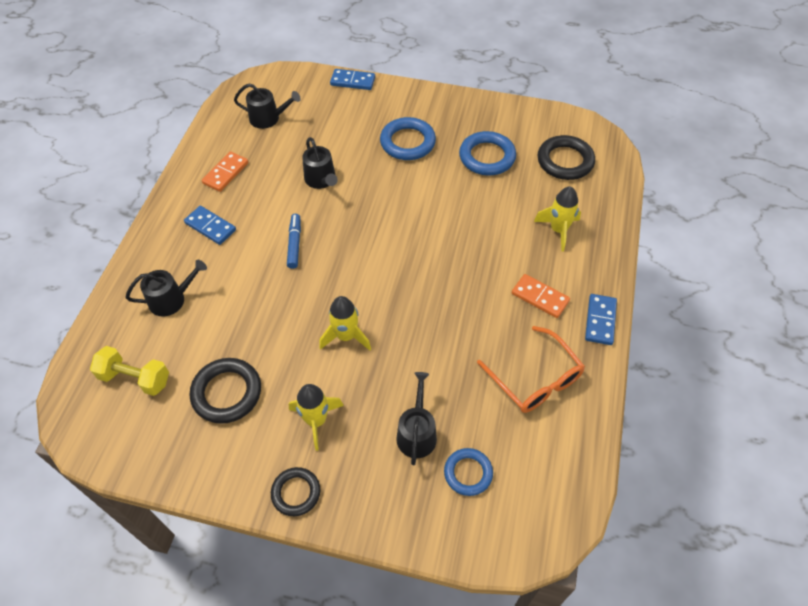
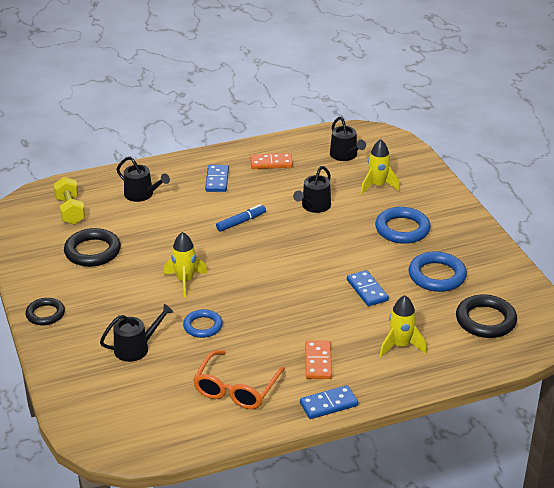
camera: 55 degrees right, 20 degrees down
yellow rocket [289,384,344,451] -> yellow rocket moved to [361,139,400,194]
blue domino [330,69,375,90] -> blue domino moved to [347,270,389,306]
blue ring [444,448,493,496] -> blue ring moved to [183,309,223,338]

